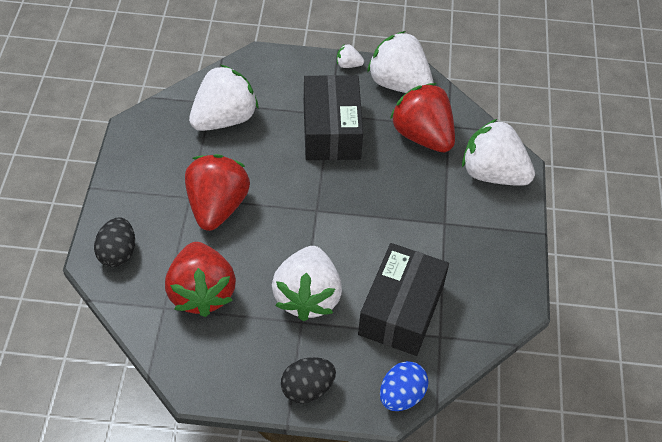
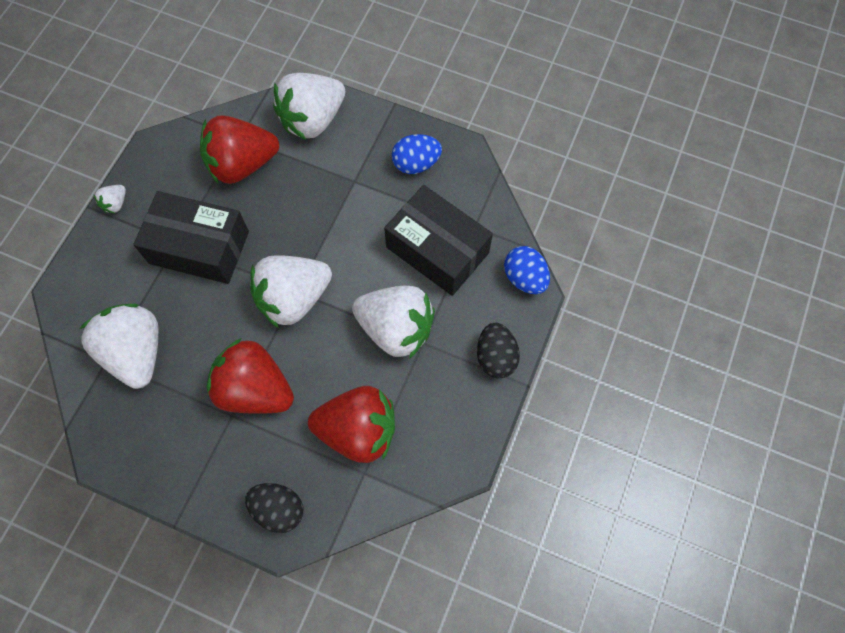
camera: 70 degrees left, 15 degrees up
white strawberry [367,31,433,93] -> white strawberry moved to [250,255,332,328]
none -> blue egg [392,134,442,174]

